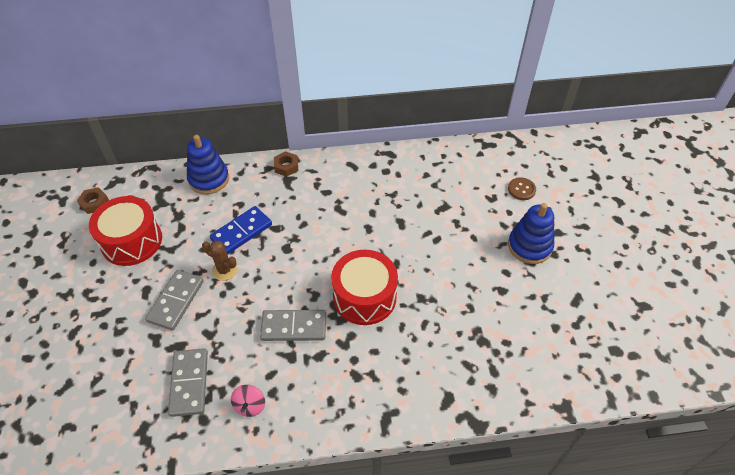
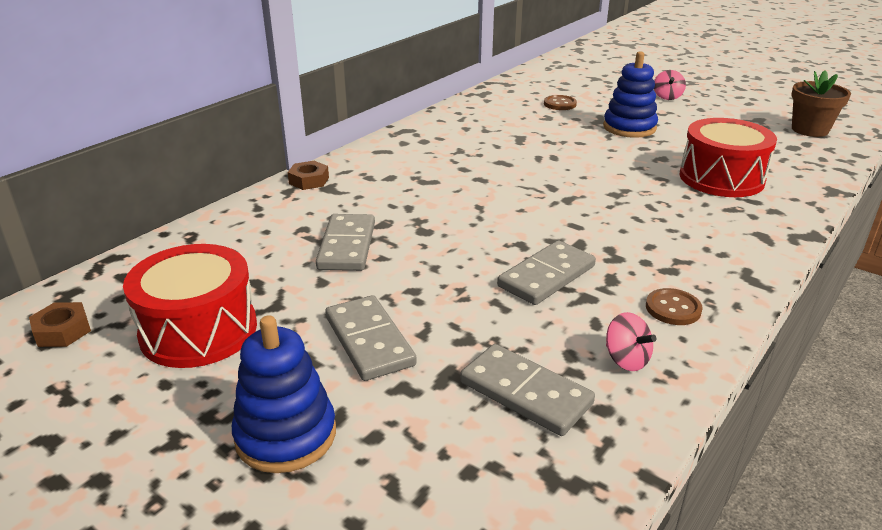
camera: 45 degrees left, 20 degrees down
blue stacking toy [187,135,229,194] -> blue stacking toy moved to [232,315,336,473]
brown cactus [202,241,237,281] -> none
blue domino [210,206,272,255] -> grey domino [316,214,375,271]
red drum [331,250,398,325] -> red drum moved to [680,118,777,197]
none -> brown button [646,288,703,325]
none -> pink spinning top [654,70,686,100]
none -> brown flower pot [791,70,851,137]

